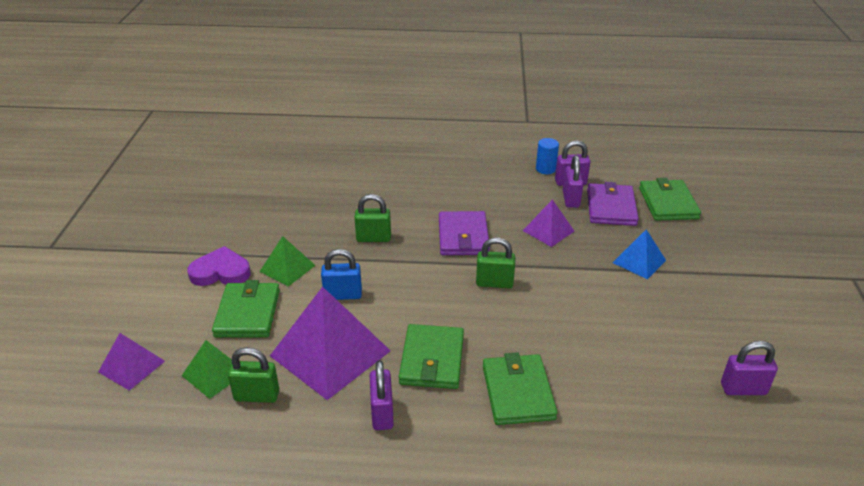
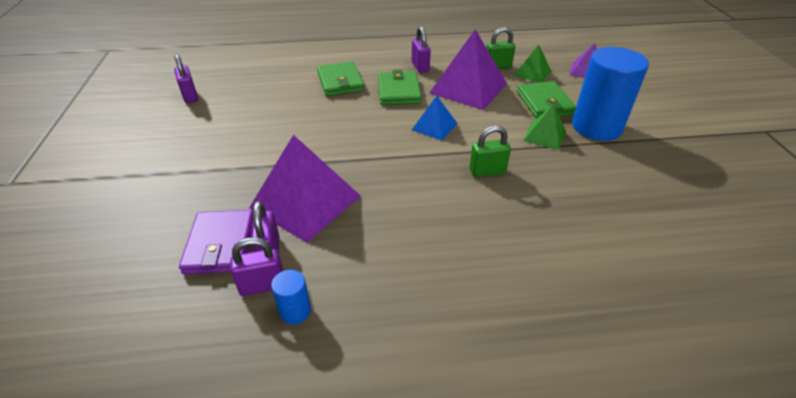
camera: 170 degrees right, 5 degrees up
purple heart [187,246,251,286] -> blue cylinder [572,47,649,141]
blue padlock [321,249,362,300] -> none
purple wallet [439,211,490,255] -> none
green padlock [476,237,515,288] -> none
purple pyramid [523,199,574,247] -> purple pyramid [249,135,361,243], size x1.91
blue pyramid [613,229,666,279] -> blue pyramid moved to [412,96,458,140]
green wallet [639,178,701,221] -> none
purple padlock [721,341,778,395] -> purple padlock turned 75 degrees clockwise [174,54,198,103]

